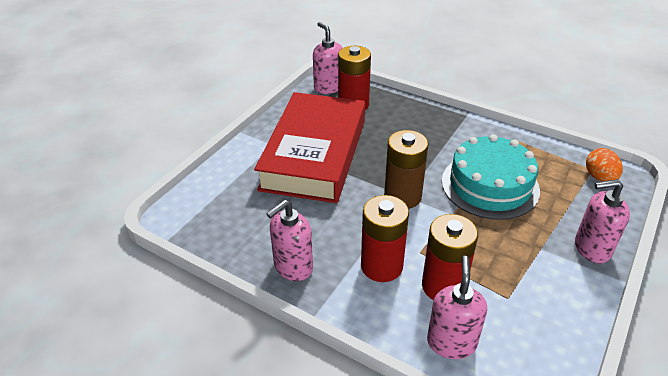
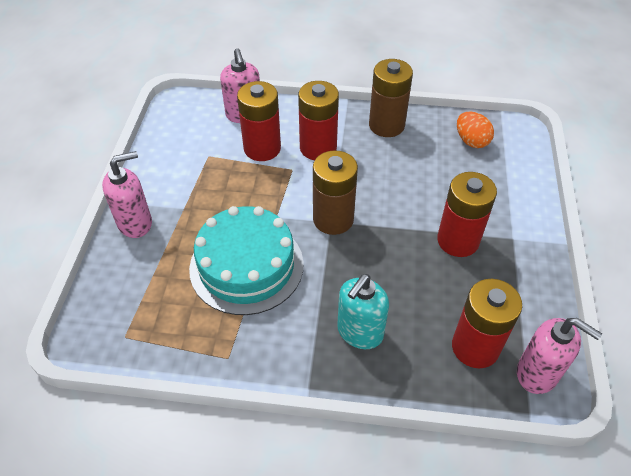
camera: 155 degrees right, 10 degrees up
red book [254,92,365,203] -> red battery [437,172,497,257]
pink soap dispenser [266,200,313,281] -> brown battery [369,59,413,137]
orange egg [586,148,623,182] -> orange egg moved to [457,112,494,148]
none -> turquoise soap dispenser [337,274,389,349]

